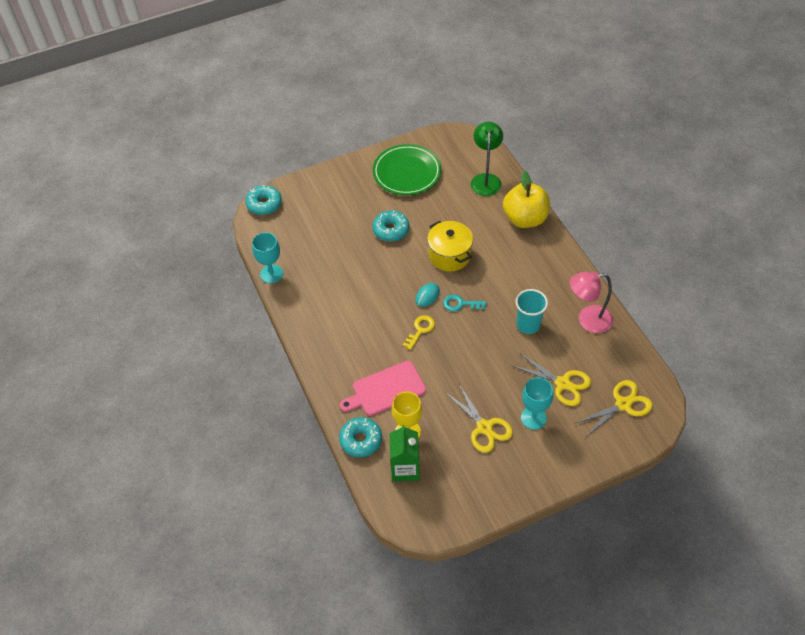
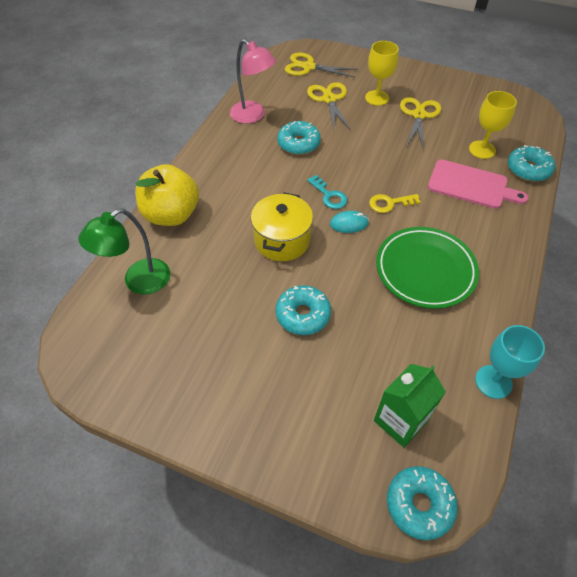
camera: 135 degrees left, 0 degrees up
green plate [373,144,441,195] -> green plate moved to [376,227,479,309]
green carton [390,425,420,482] -> green carton moved to [374,364,446,448]
turquoise cup [516,289,548,334] -> turquoise donut [277,121,321,155]
turquoise goblet [521,377,553,430] -> yellow goblet [365,41,399,106]

